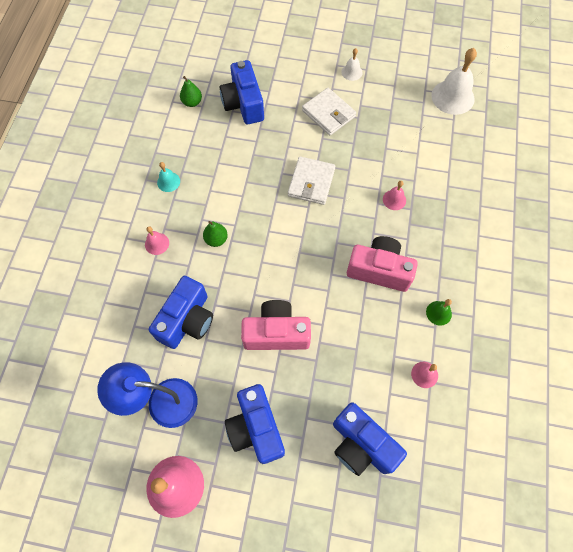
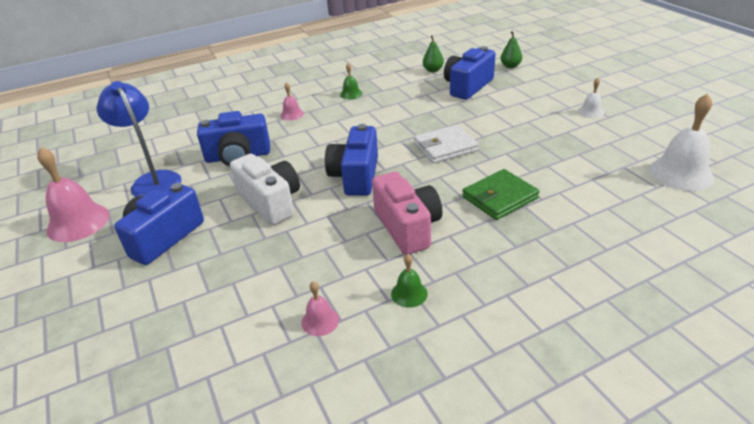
camera: 55 degrees right, 30 degrees down
turquoise bell [157,162,180,192] -> green bell [340,63,362,99]
green pear [203,221,228,247] -> green pear moved to [501,31,522,68]
pink camera [241,300,311,350] -> white camera [230,154,300,225]
white wallet [302,88,356,135] -> none
blue camera [333,402,407,476] -> blue camera moved to [325,124,378,196]
pink bell [383,181,406,210] -> green wallet [462,169,540,220]

